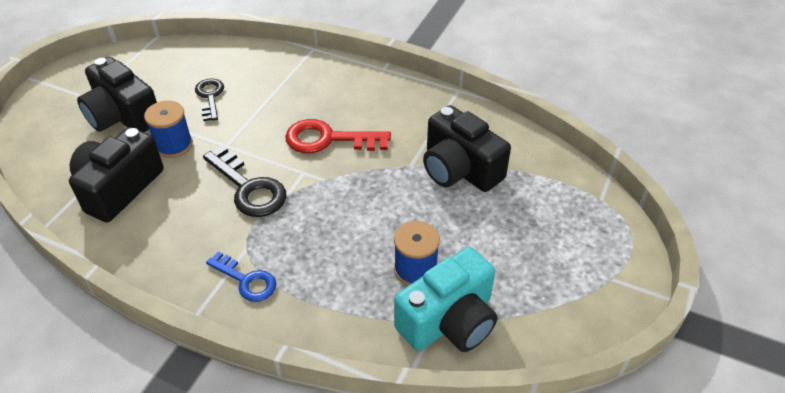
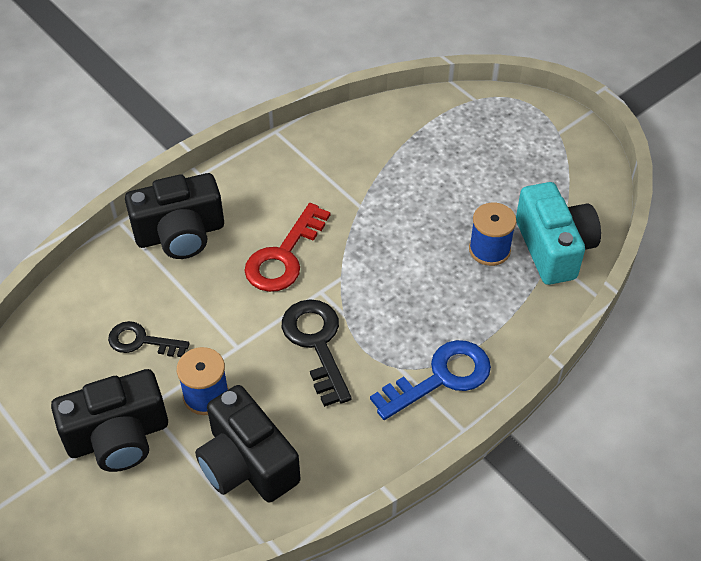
camera: 65 degrees left, 5 degrees up
black key [203,145,286,217] -> black key turned 90 degrees counterclockwise [282,299,352,407]
blue key [206,251,276,302] -> blue key [370,340,491,420], size x1.55
black camera [423,105,511,192] -> black camera moved to [125,173,224,259]

